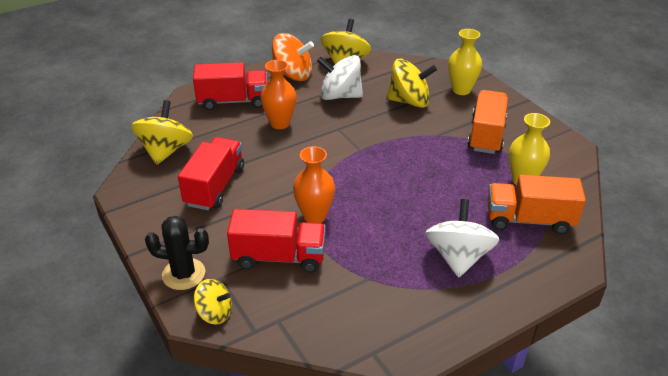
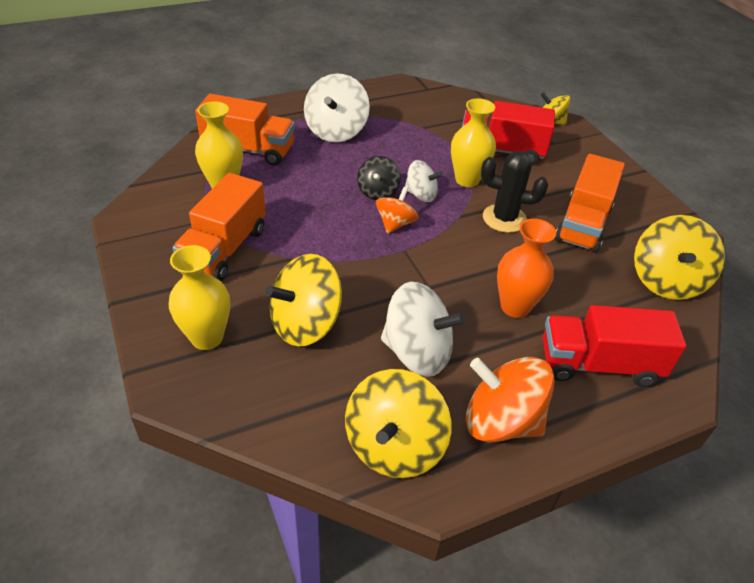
camera: 175 degrees left, 5 degrees up
black cactus [145,216,209,290] -> black cactus moved to [481,151,548,233]
red truck [178,137,244,210] -> orange truck [555,154,625,253]
orange vase [293,146,335,223] -> yellow vase [451,98,496,187]
yellow spinning top [387,59,437,108] -> yellow spinning top turned 45 degrees counterclockwise [265,254,342,347]
none -> black spinning top [357,156,401,200]
none -> orange spinning top [376,187,419,234]
none -> white spinning top [405,160,443,202]

